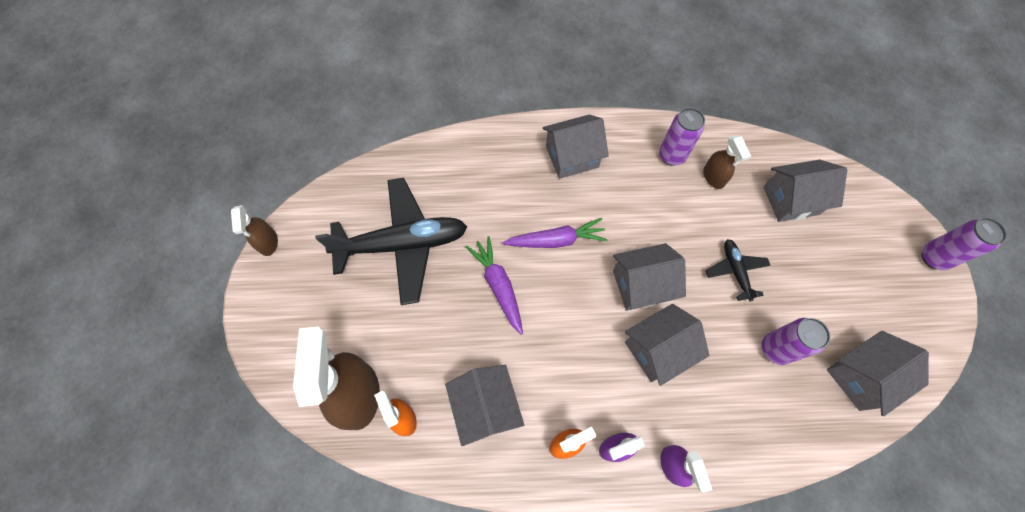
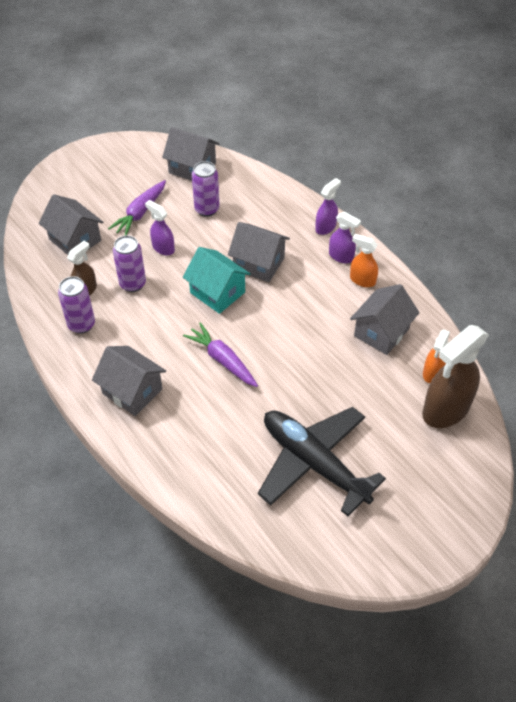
camera: 125 degrees left, 15 degrees down
brown spray bottle [231,205,278,256] -> none
purple carrot [466,236,523,335] -> purple carrot moved to [108,180,166,236]
grey house [613,243,686,311] -> turquoise house [183,247,251,314]
black plane [705,239,771,302] -> purple spray bottle [145,200,175,255]
purple can [922,218,1007,270] -> purple can moved to [113,236,146,292]

